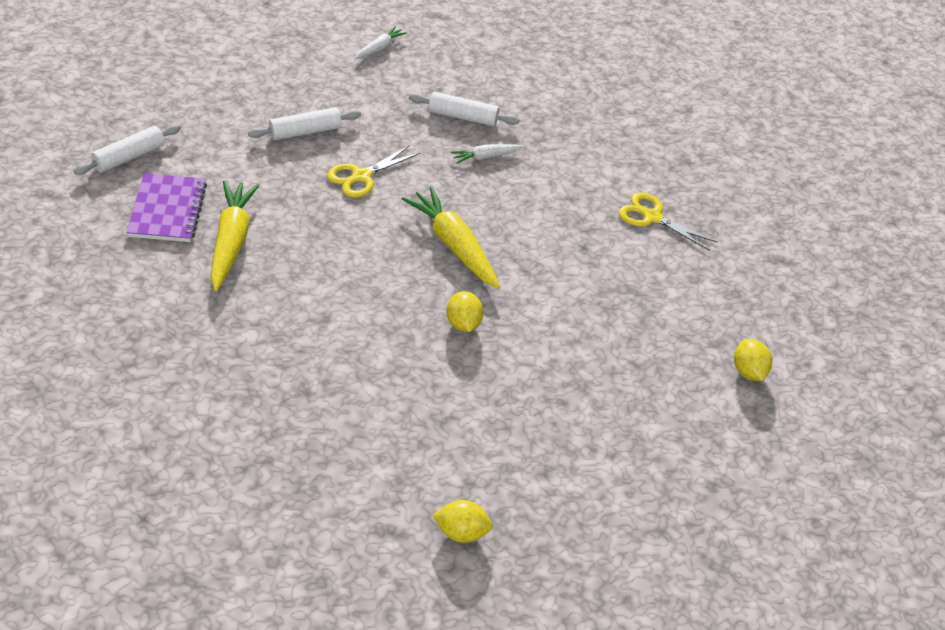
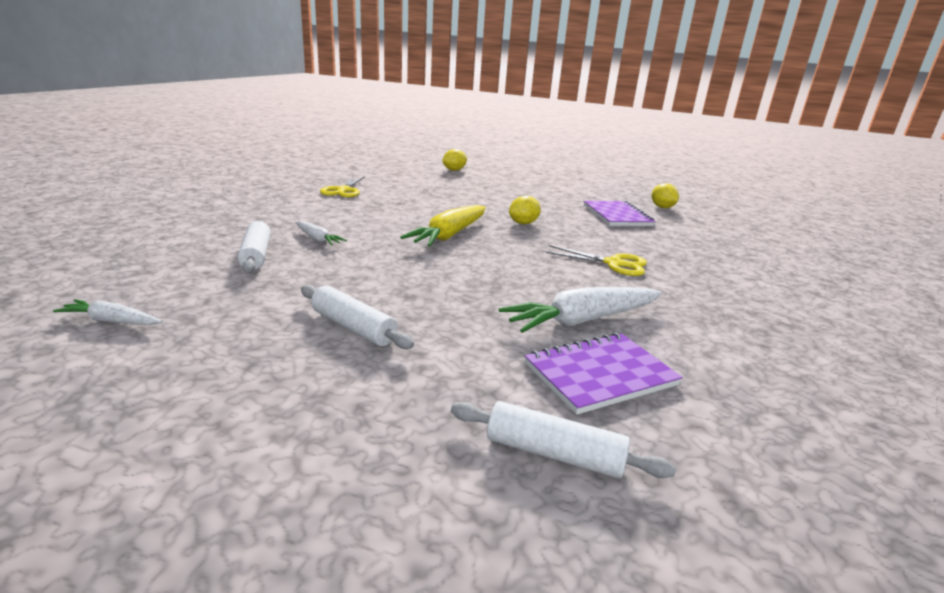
camera: 115 degrees left, 20 degrees down
yellow carrot [210,181,260,291] -> white carrot [499,287,662,333]
yellow scissors [327,145,420,198] -> yellow scissors moved to [545,245,647,276]
none -> purple notebook [584,201,655,226]

